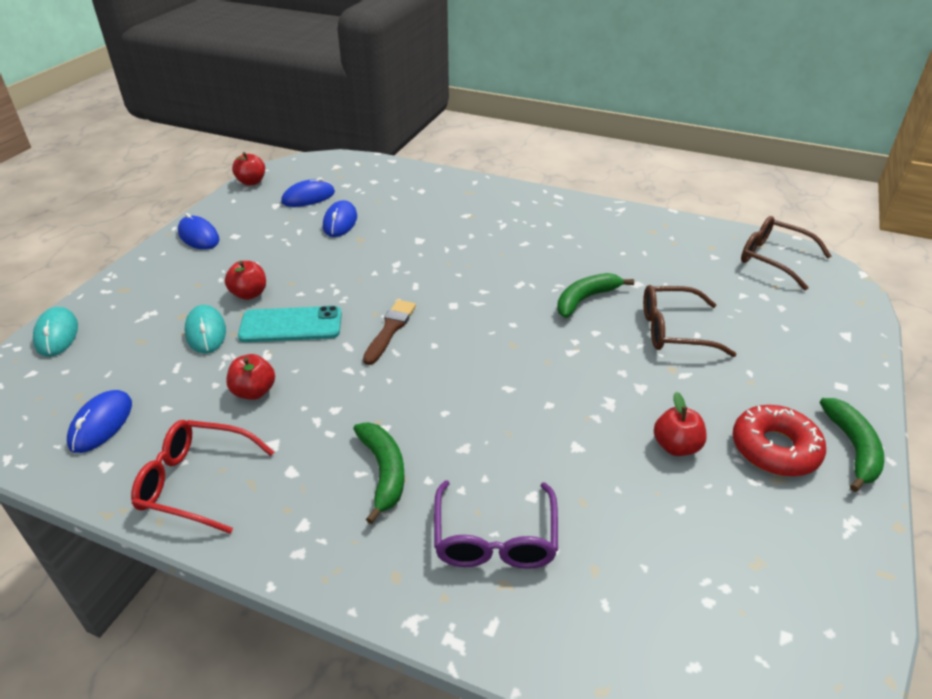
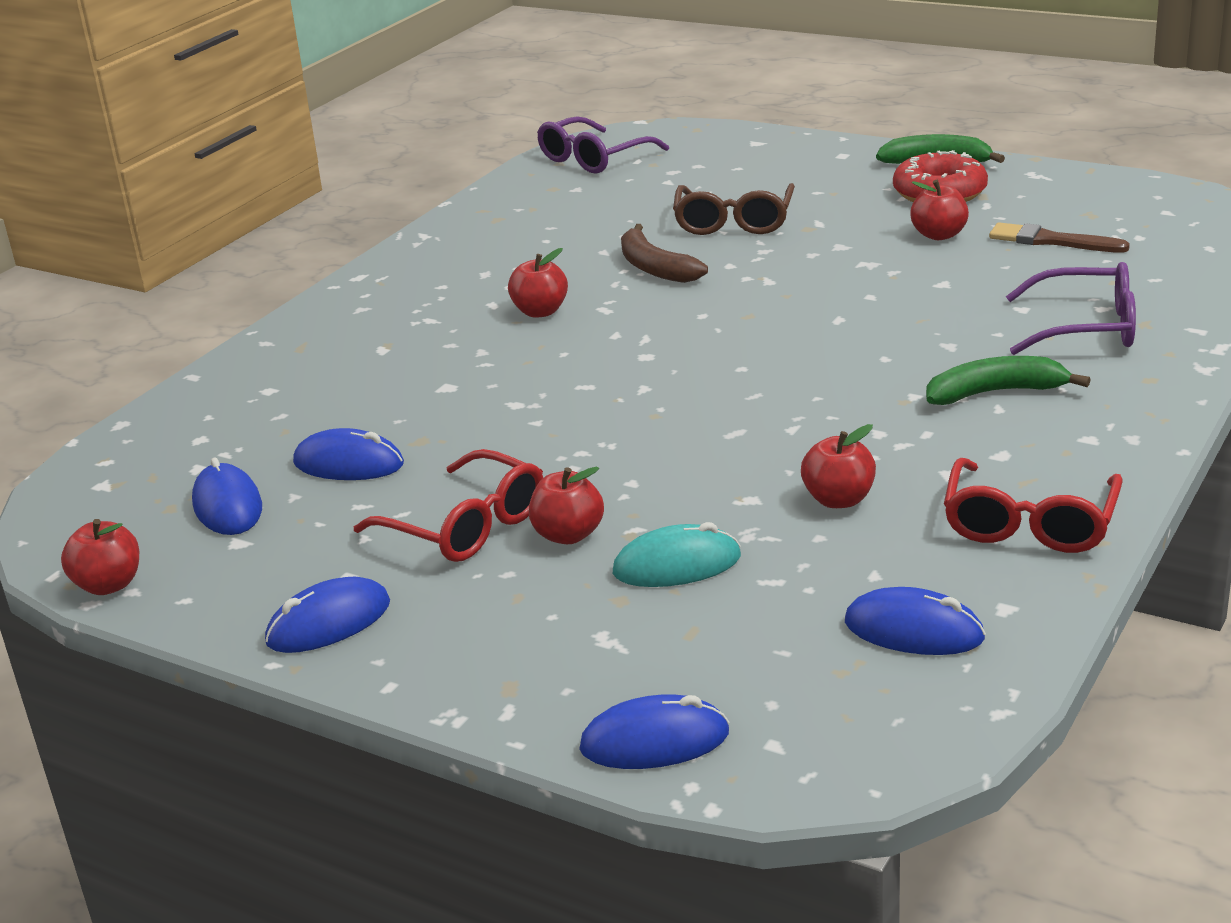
camera: 80 degrees left, 10 degrees down
turquoise mouse [33,307,78,357] -> blue mouse [579,695,729,769]
turquoise phone [238,306,342,342] -> none
brown brush [363,300,416,365] -> brown brush moved to [989,222,1130,253]
green banana [557,273,634,318] -> brown banana [621,224,708,283]
brown glasses [741,216,832,290] -> purple glasses [537,116,669,173]
none -> red glasses [354,449,543,562]
none -> red apple [508,248,568,318]

